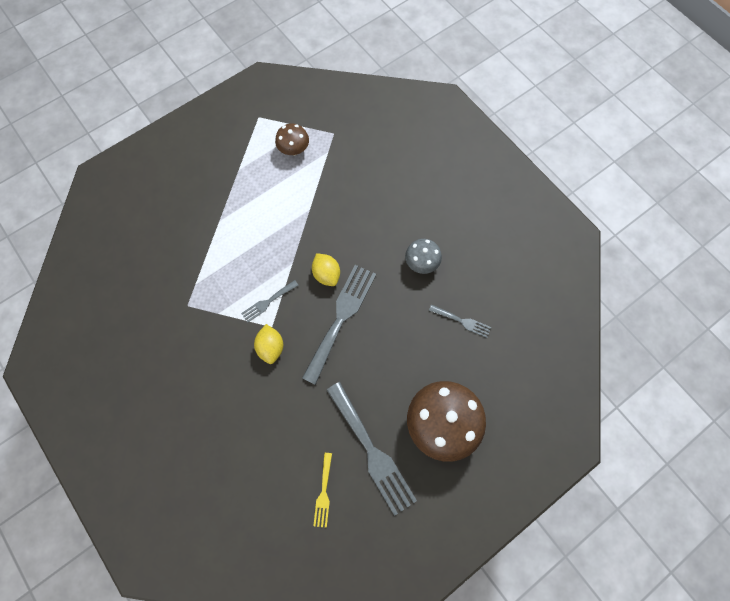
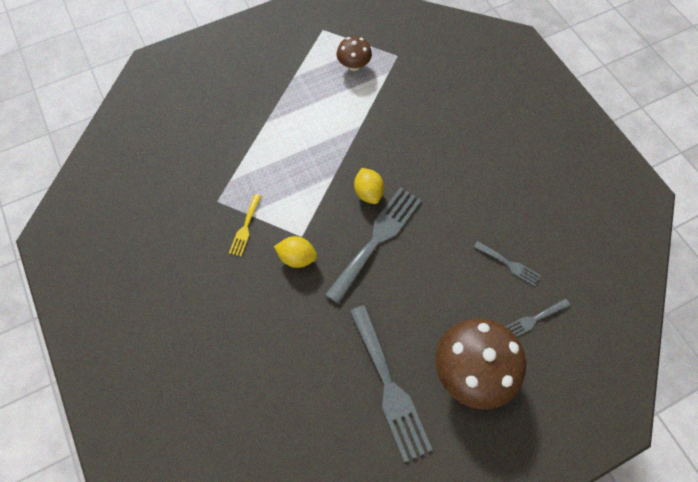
camera: 10 degrees right, 5 degrees down
grey fork [241,280,299,323] -> grey fork moved to [505,298,570,337]
yellow lemon [254,324,283,364] -> yellow lemon turned 75 degrees counterclockwise [274,236,317,268]
yellow fork [313,453,332,528] -> yellow fork moved to [229,194,261,256]
grey mushroom [405,239,442,274] -> none

